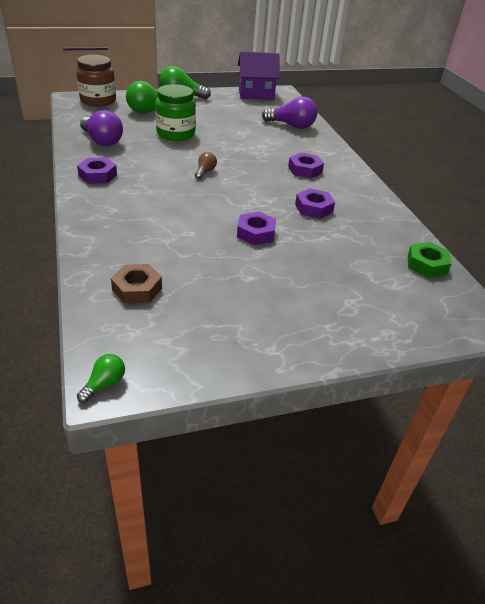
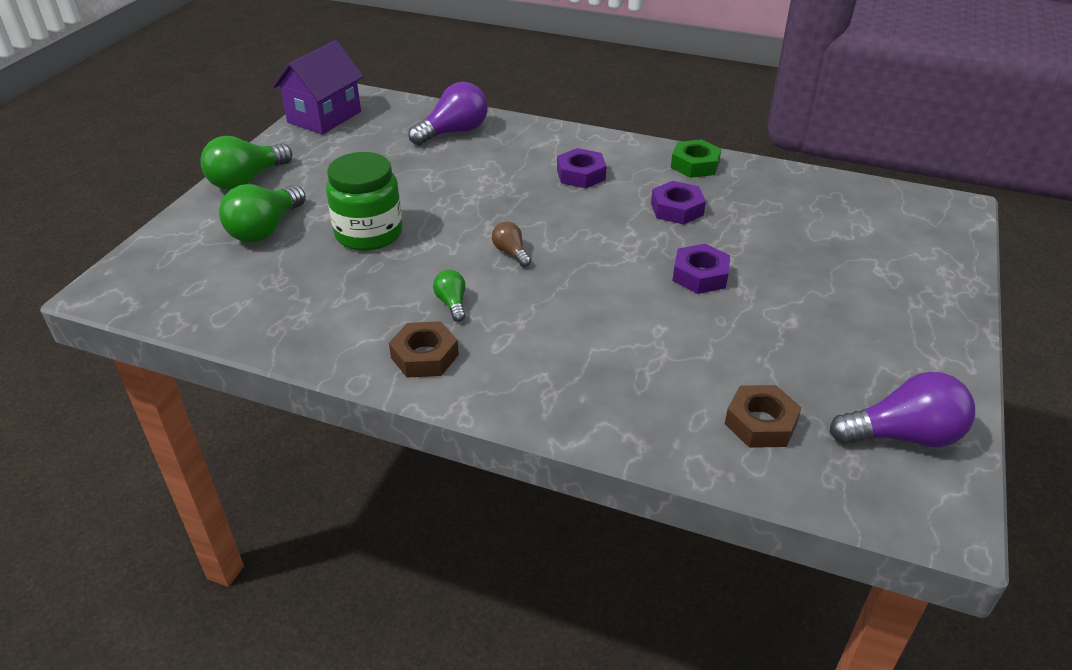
camera: 50 degrees left, 0 degrees up
brown jar [76,55,116,106] -> none
purple nut [77,157,117,184] -> brown nut [389,321,459,378]
green light bulb [77,354,125,403] -> green light bulb moved to [433,270,466,322]
purple light bulb [80,110,123,146] -> purple light bulb moved to [830,372,975,447]
green nut [408,242,452,278] -> green nut moved to [671,139,721,178]

